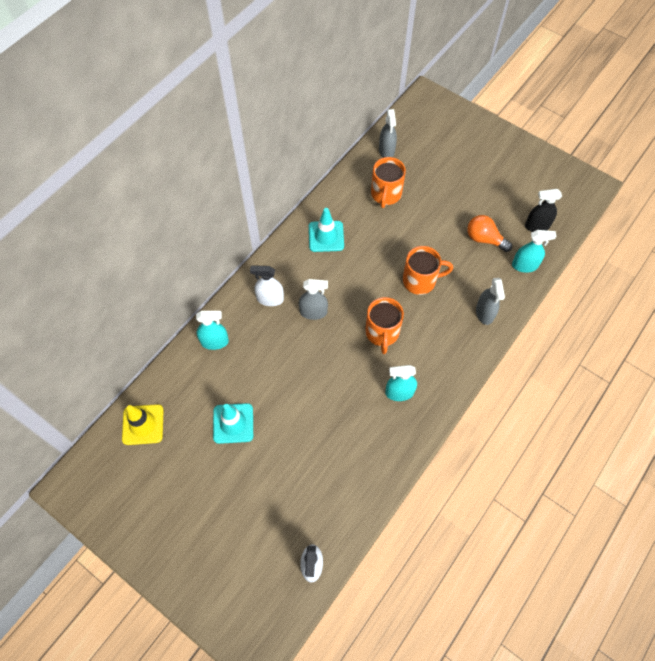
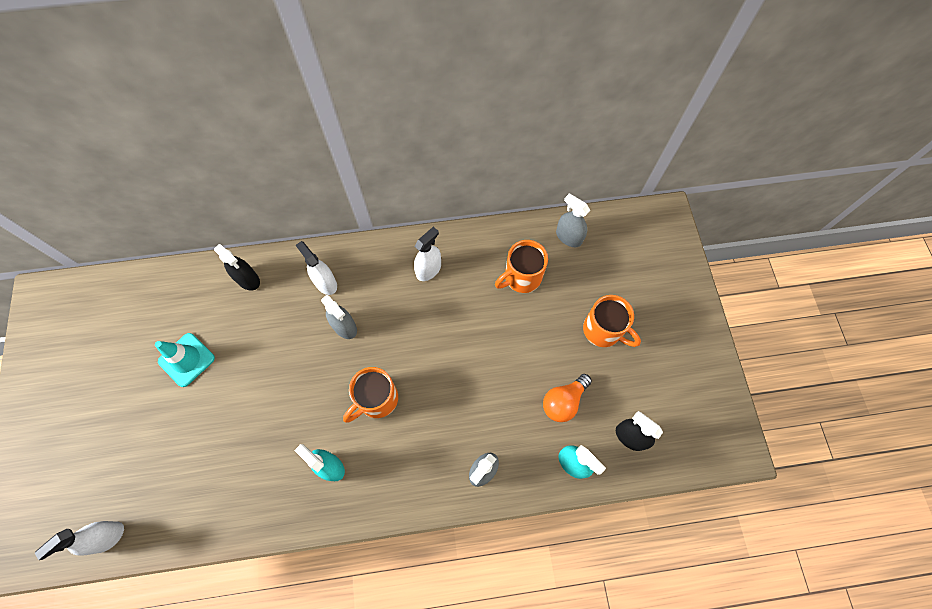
camera: 45 degrees right, 5 degrees up
yellow traffic cone [122,404,163,445] -> none
turquoise spray bottle [196,311,229,350] -> black spray bottle [214,244,260,291]
turquoise traffic cone [309,208,344,252] -> white spray bottle [414,227,441,281]
grey spray bottle [379,109,397,158] -> grey spray bottle turned 90 degrees clockwise [556,193,590,247]
orange mug [403,246,453,295] -> orange mug moved to [583,295,641,347]
orange light bulb [467,215,512,252] -> orange light bulb turned 120 degrees counterclockwise [543,374,592,422]

